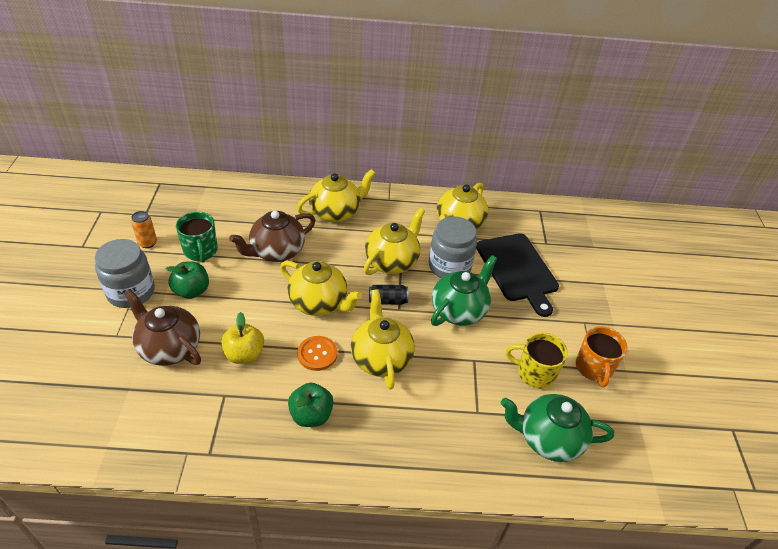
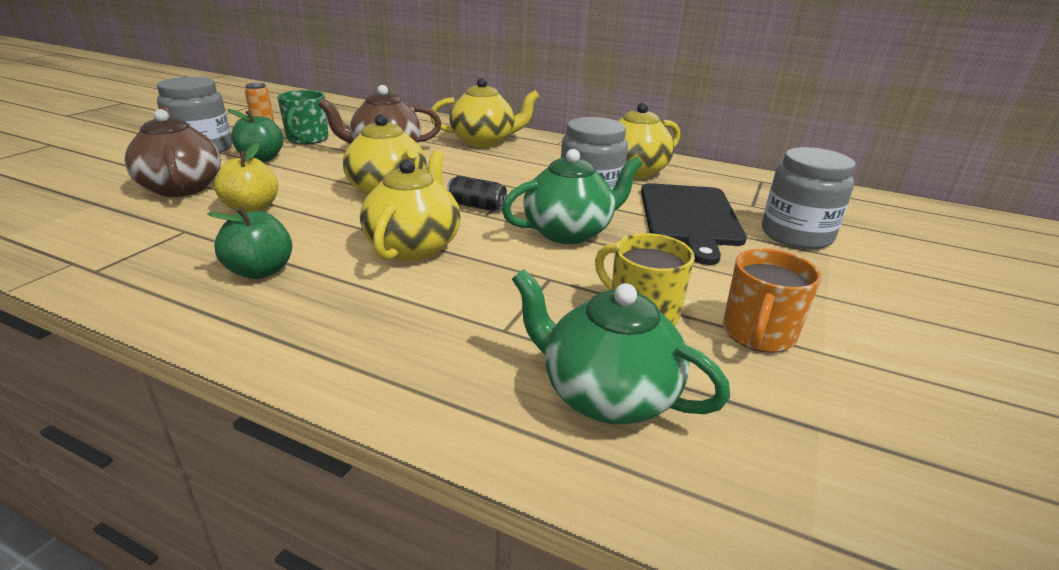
camera: 25 degrees right, 15 degrees down
orange button [297,336,338,371] -> none
yellow teapot [364,208,425,275] -> none
none -> grey jar [762,147,856,249]

